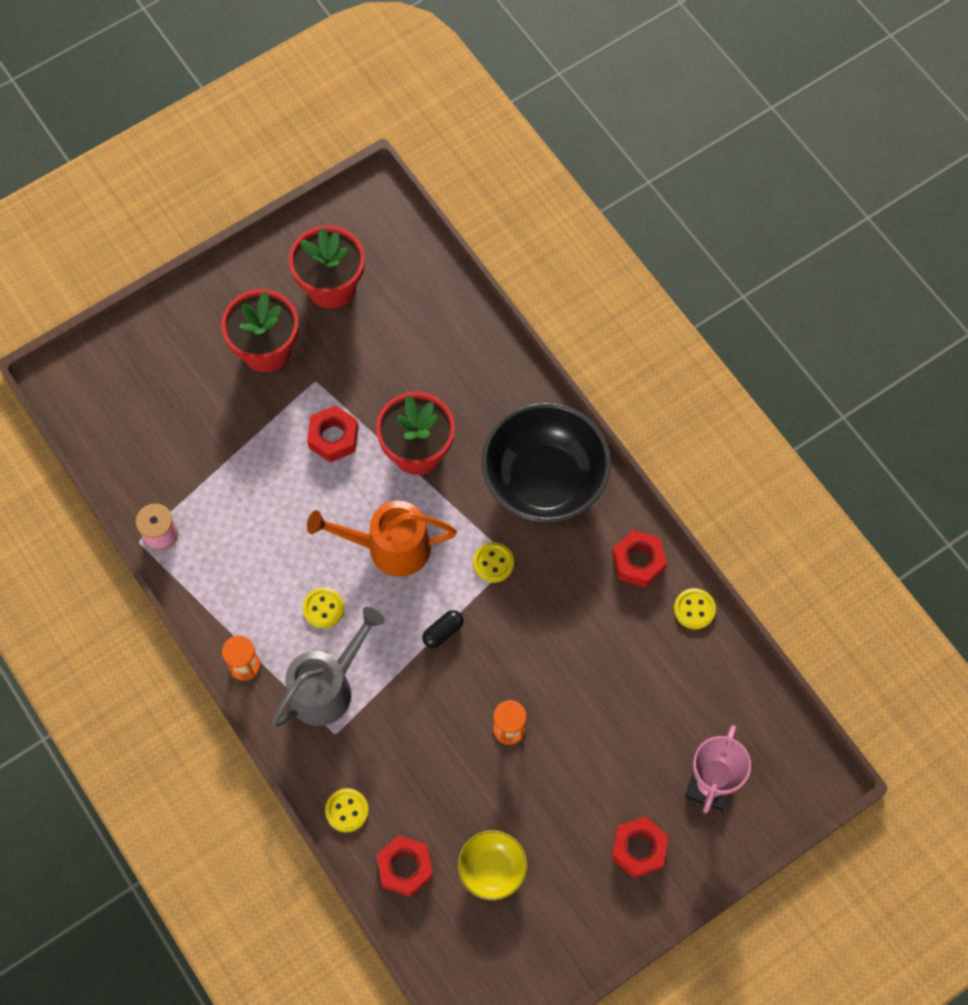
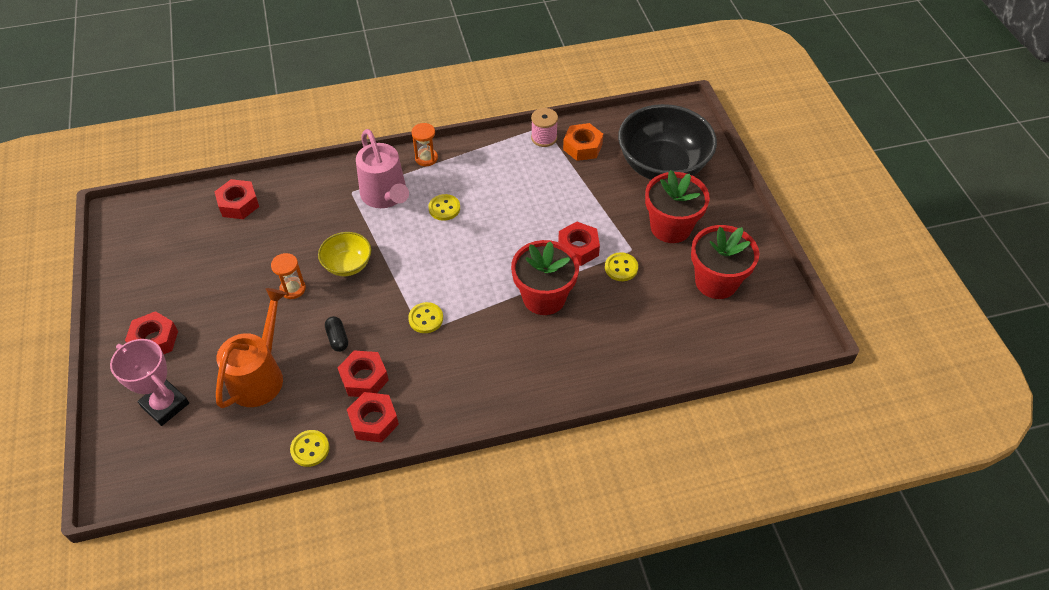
camera: 110 degrees right, 15 degrees down
grey watering can [271,607,385,727] -> pink watering can [356,129,409,208]
orange watering can [307,501,457,577] -> orange watering can moved to [216,288,287,408]
yellow button [325,788,369,832] -> yellow button moved to [605,252,638,281]
black capsule [422,610,464,648] -> black capsule moved to [325,316,348,352]
yellow bowl [458,830,527,900] -> yellow bowl moved to [318,232,371,276]
black bowl [482,403,611,522] -> black bowl moved to [618,104,717,180]
none -> red nut [338,350,389,397]
none -> orange nut [563,123,603,161]

